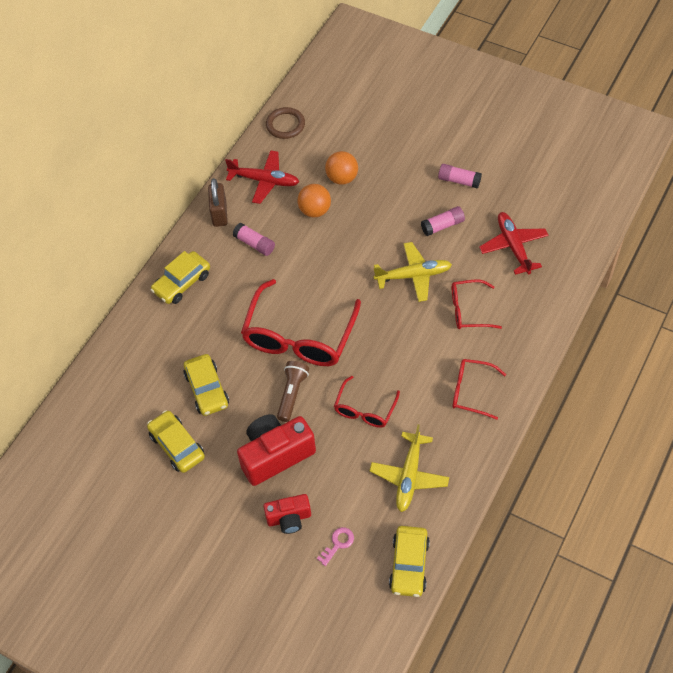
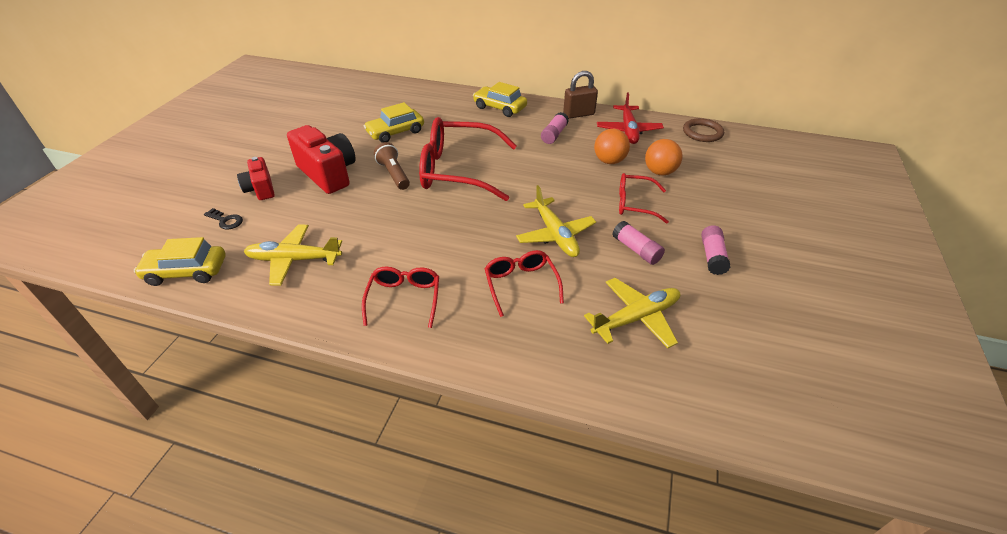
camera: 75 degrees right, 15 degrees down
yellow car [147,410,205,473] -> none
brown flashlight [277,361,309,422] -> brown flashlight turned 120 degrees counterclockwise [374,142,410,190]
pink key [317,527,354,566] -> black key [204,208,243,229]
red glasses [334,376,400,428] -> red glasses moved to [619,173,669,224]
red plane [479,212,548,275] -> yellow plane [584,278,680,348]

